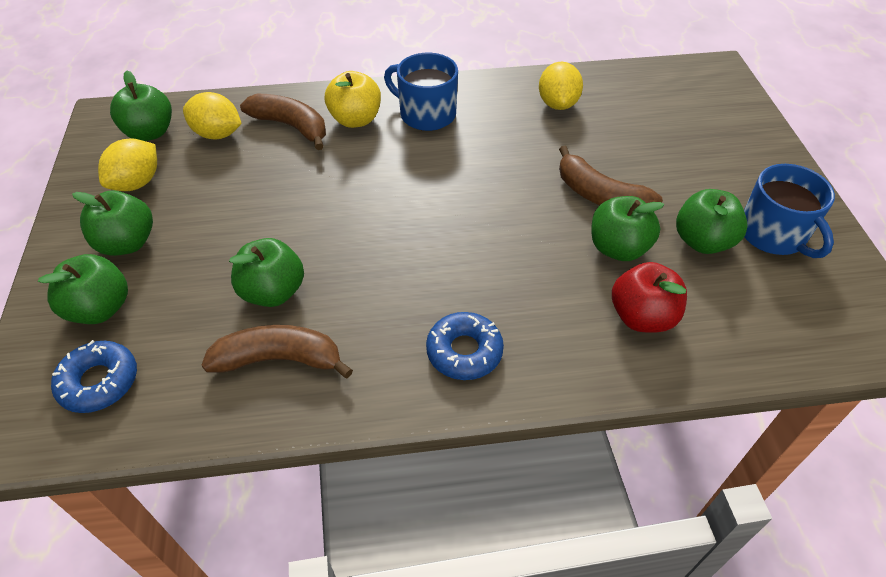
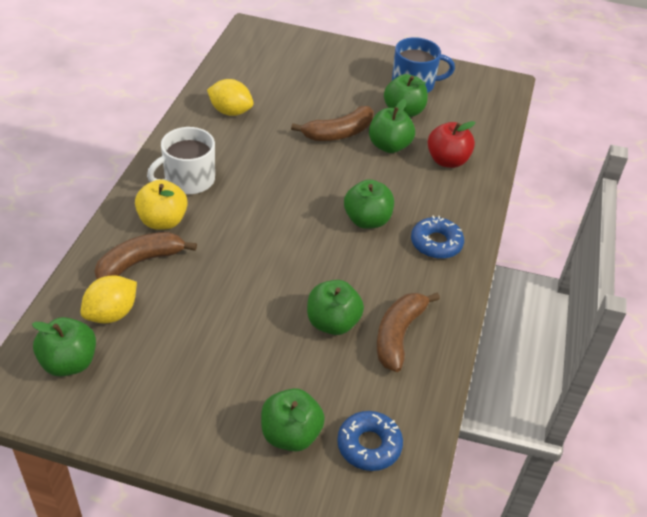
camera: 70 degrees left, 5 degrees down
green apple [72,191,153,256] -> green apple moved to [344,179,394,229]
yellow lemon [98,138,157,191] -> none
blue mug [384,53,458,131] -> white mug [147,127,215,194]

